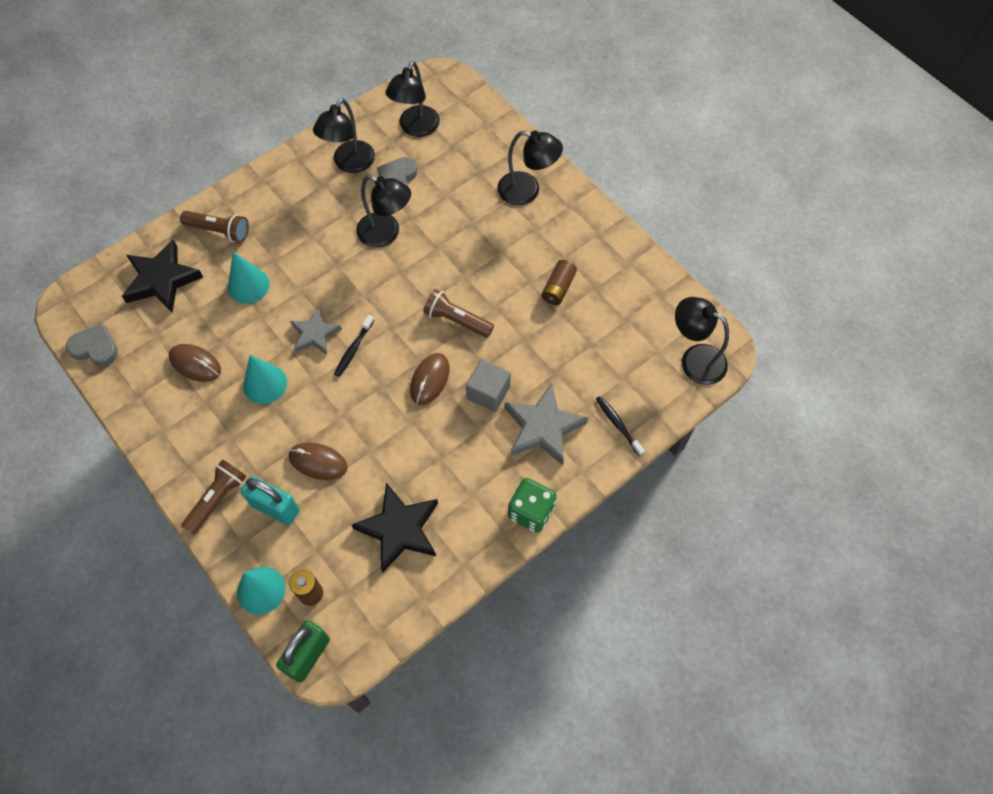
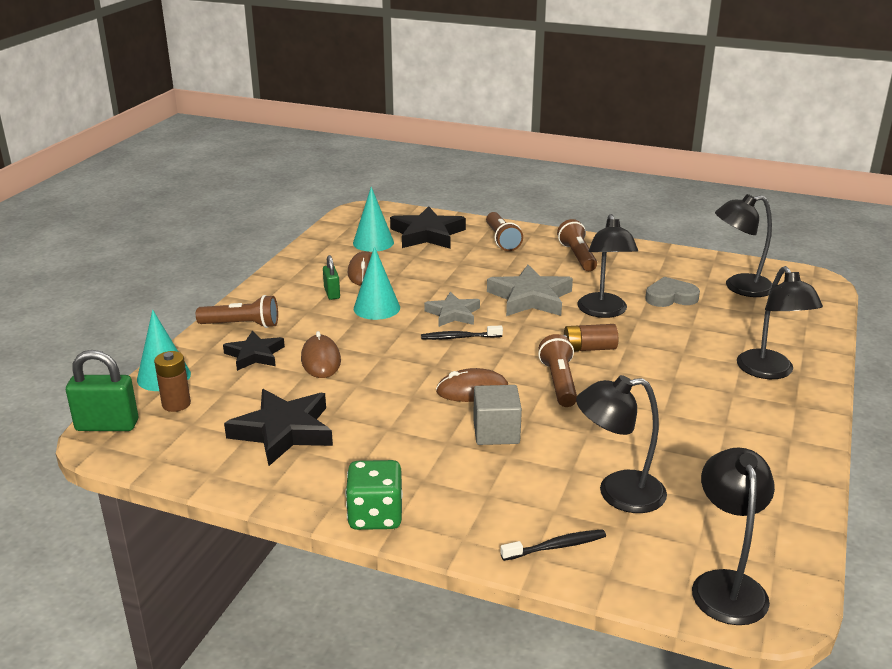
camera: 60 degrees right, 35 degrees down
grey heart [66,324,118,366] -> none
turquoise cone [228,252,270,304] -> turquoise cone moved to [353,187,394,252]
turquoise padlock [241,476,299,525] -> black star [223,331,285,371]
black lamp [313,98,375,173] -> black lamp moved to [576,375,667,513]
grey star [505,383,588,465] -> grey star moved to [487,265,573,316]
brown battery [542,260,577,305] -> brown battery moved to [563,324,618,351]
black toothbrush [596,396,645,456] -> black toothbrush turned 45 degrees clockwise [500,529,606,561]
none -> green padlock [323,255,340,300]
none -> brown flashlight [557,219,597,271]

